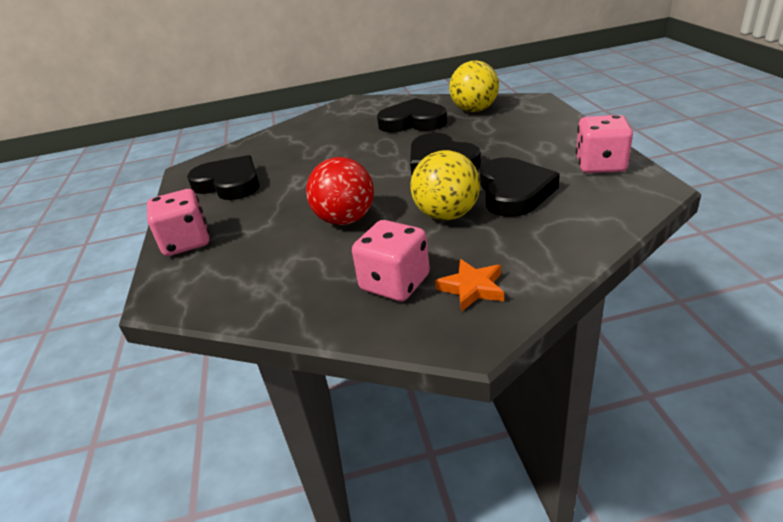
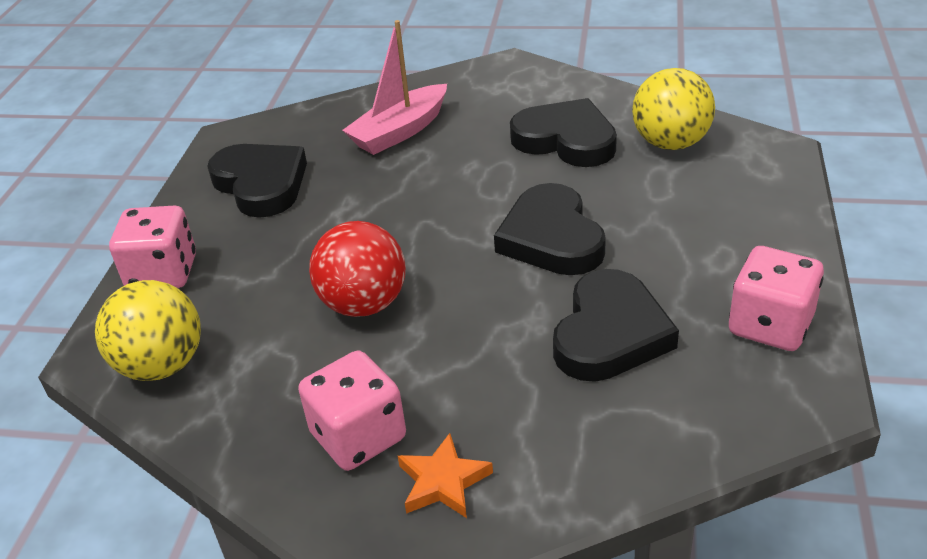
camera: 20 degrees right, 5 degrees up
yellow ball [410,150,480,220] -> yellow ball moved to [95,280,201,381]
none -> pink boat [342,20,447,155]

